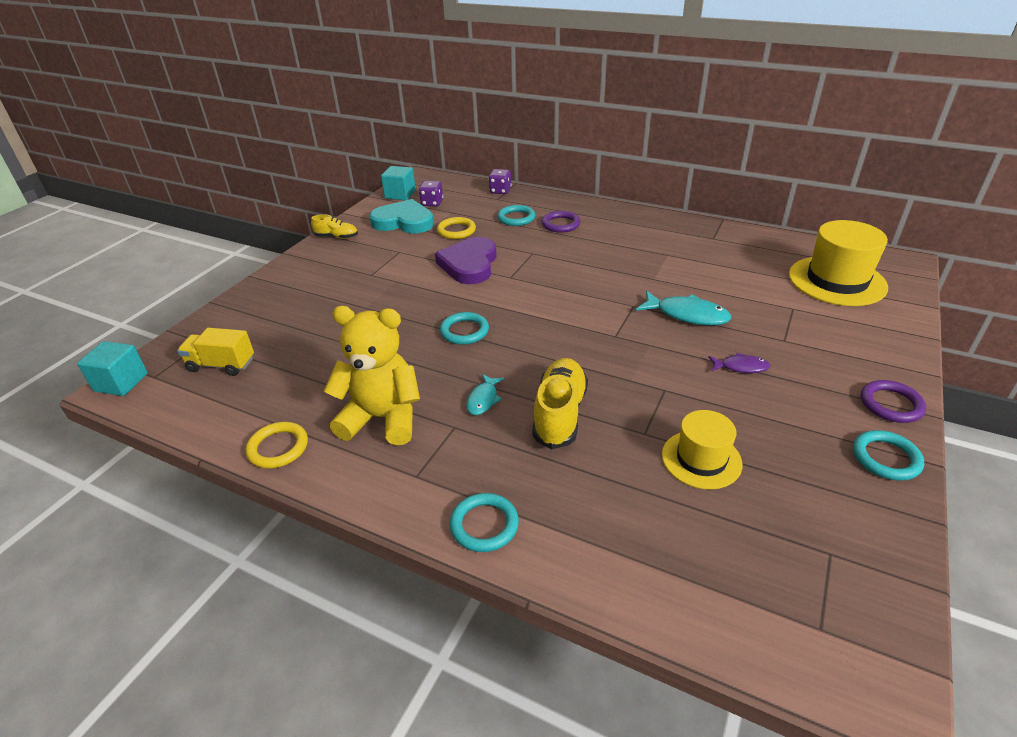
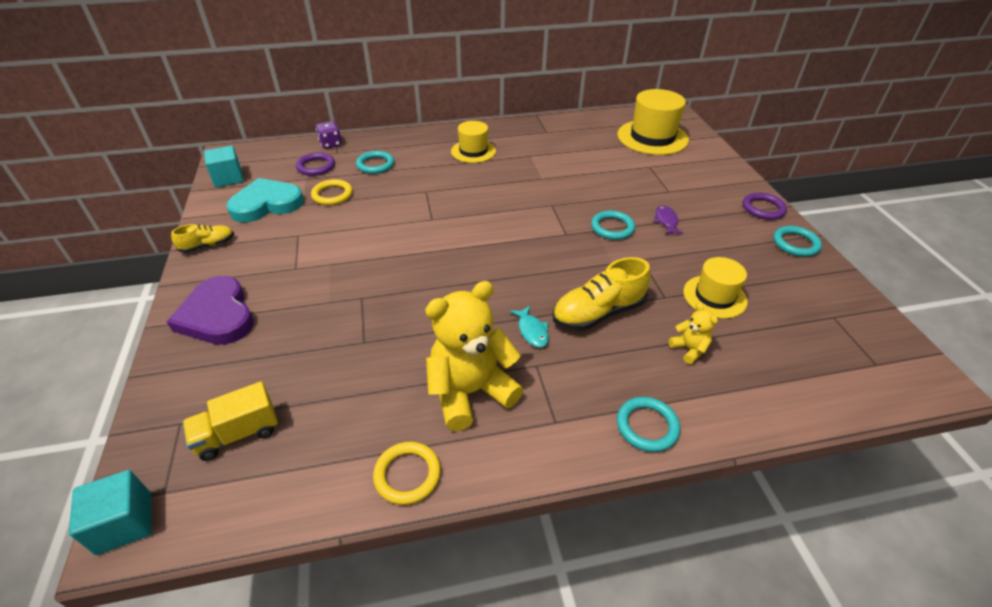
camera: 40 degrees left, 5 degrees up
purple dice [419,181,443,206] -> none
purple heart [435,237,497,284] -> purple heart moved to [167,276,253,345]
turquoise ring [440,312,489,345] -> turquoise ring moved to [591,210,635,240]
yellow shoe [532,358,588,449] -> yellow shoe turned 90 degrees counterclockwise [552,257,651,331]
purple ring [542,211,580,233] -> purple ring moved to [296,152,335,176]
turquoise fish [636,291,731,325] -> none
purple fish [708,353,770,373] -> purple fish turned 60 degrees counterclockwise [653,205,684,235]
none -> yellow hat [451,121,496,163]
none -> yellow teddy bear [669,303,718,364]

